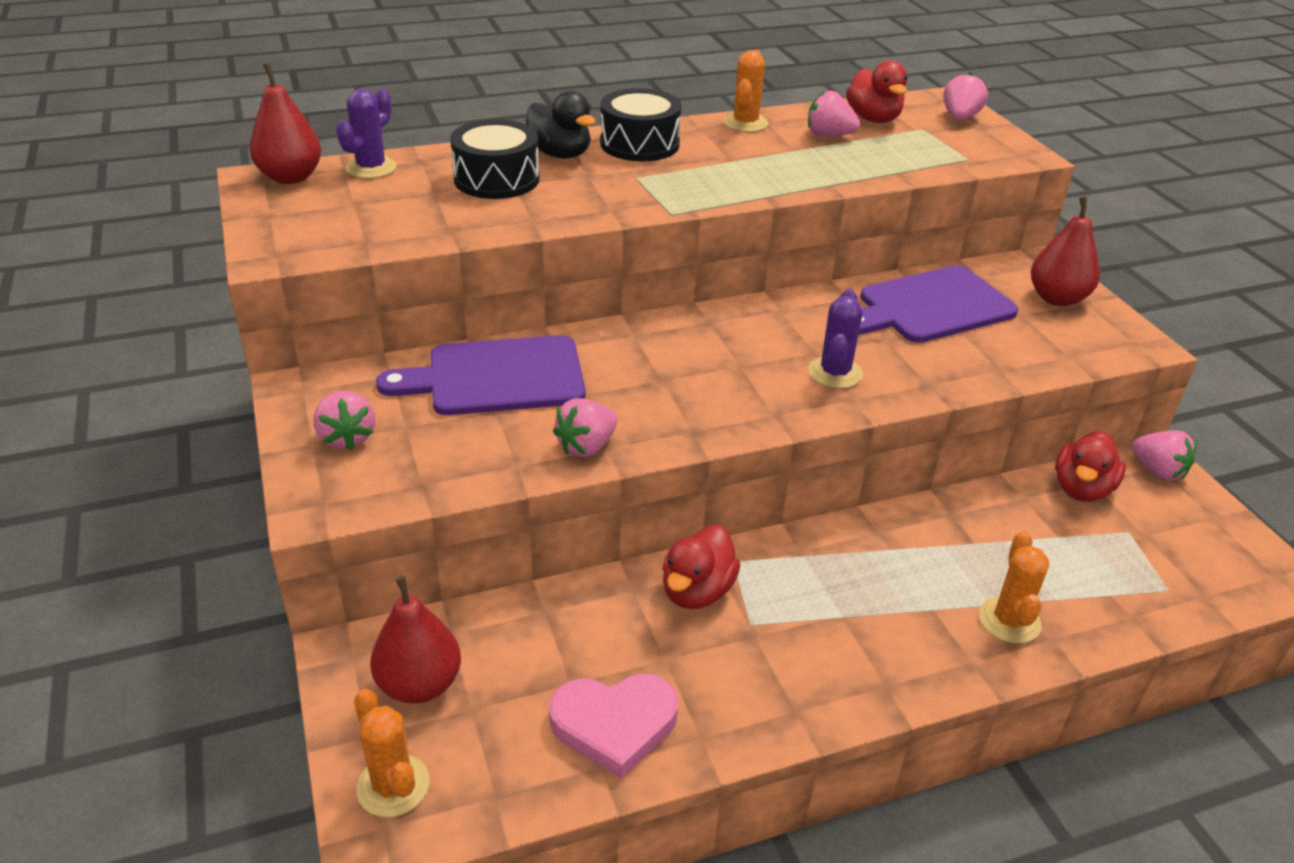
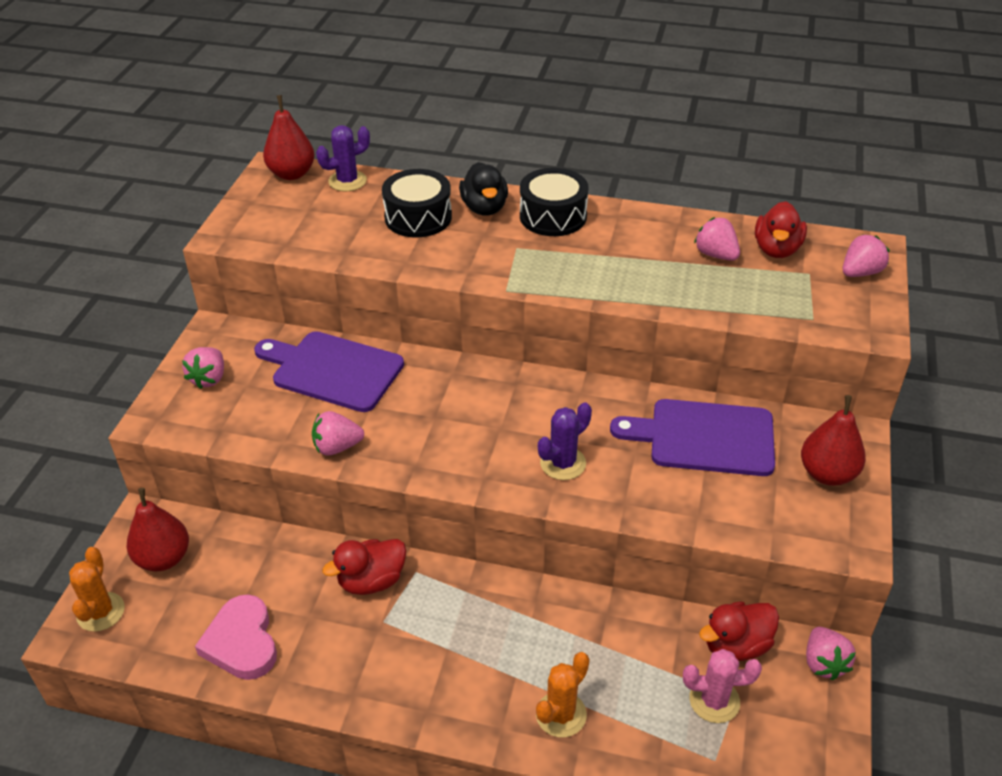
camera: 35 degrees right, 5 degrees up
pink heart [549,674,678,779] -> pink heart turned 45 degrees clockwise [195,594,277,680]
orange cactus [723,50,768,132] -> none
none -> pink cactus [683,649,762,723]

